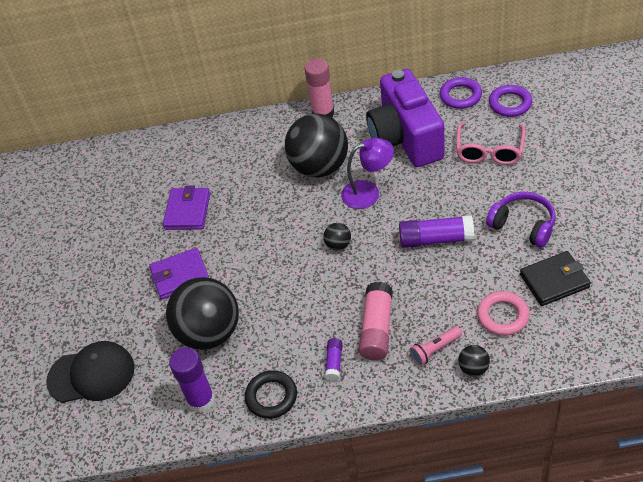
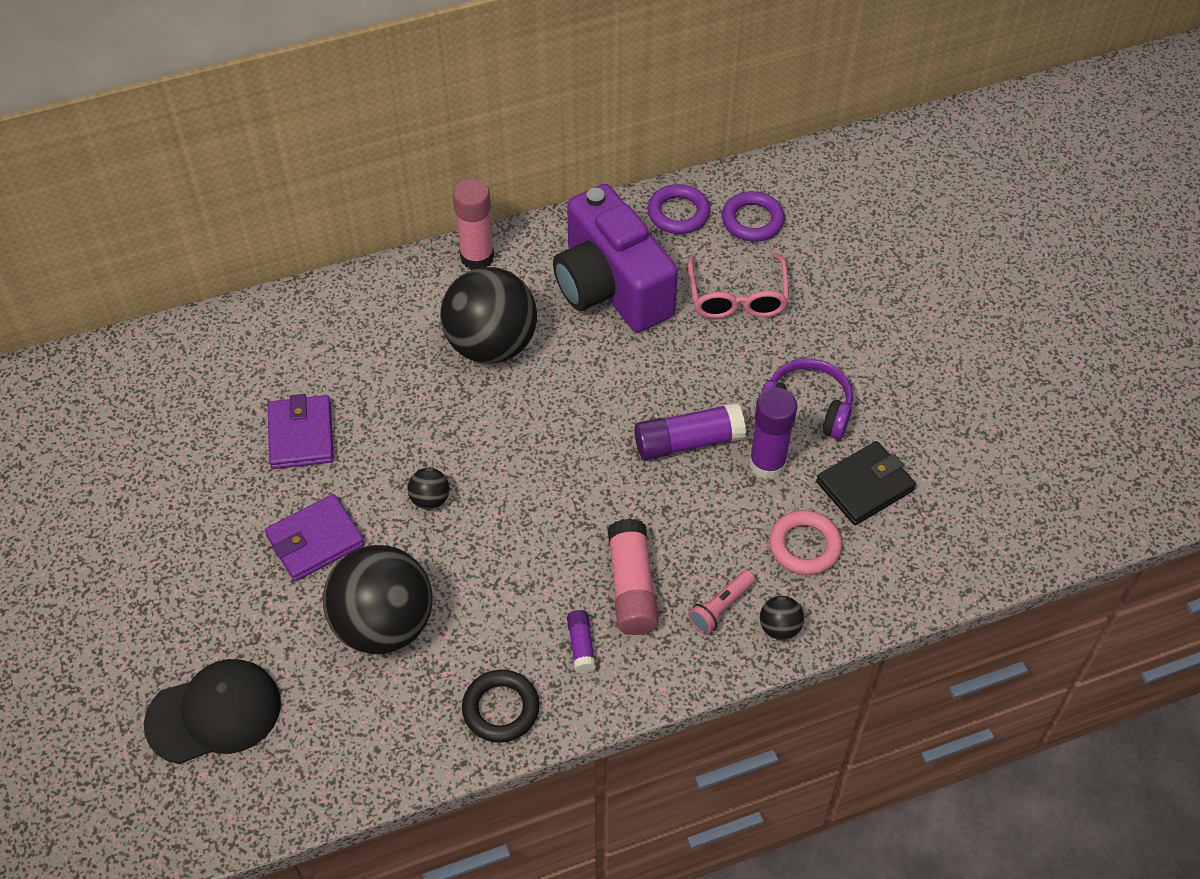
camera: 20 degrees left, 5 degrees up
purple glue stick [169,347,215,413] -> purple glue stick moved to [749,388,797,479]
black ball [324,223,351,250] -> black ball moved to [407,468,450,510]
purple lamp [341,138,394,209] -> none

